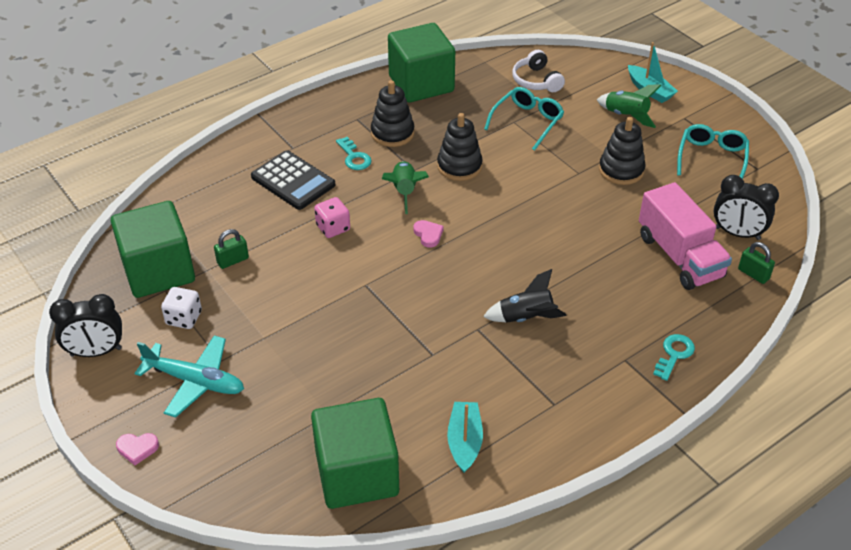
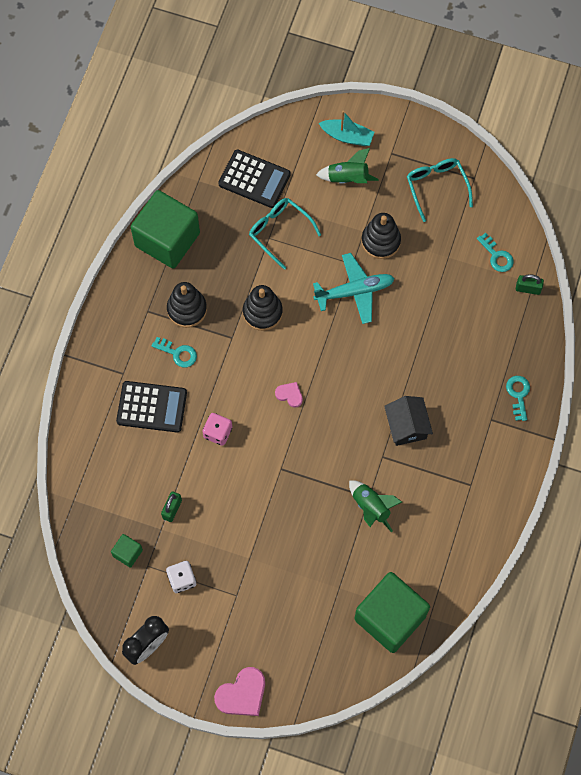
camera: 35 degrees left, 25 degrees up
green cube [111,201,195,298] -> green cube [111,534,143,568], size x0.43
pink heart [116,433,159,465] -> pink heart [214,667,265,716], size x1.79
turquoise plane [135,335,244,418] -> turquoise plane moved to [313,253,395,324]
green rocket [382,161,429,214] -> green rocket moved to [349,480,402,532]
turquoise boat [447,402,483,473] -> none
black rocket [483,269,567,322] -> black house [384,396,433,446]
turquoise glasses [484,87,564,151] -> turquoise glasses turned 45 degrees counterclockwise [249,198,321,270]
white headphones [512,50,565,92] -> black calculator [218,149,291,208]
pink truck [639,182,732,290] -> none
black clock [714,175,779,240] -> turquoise key [477,233,514,272]

